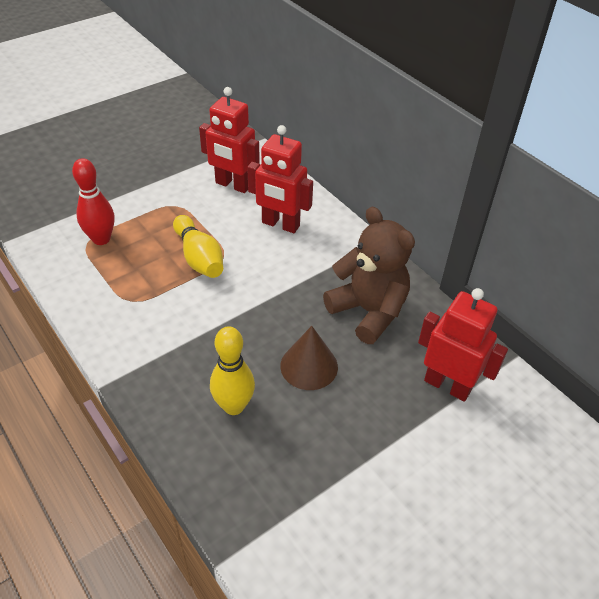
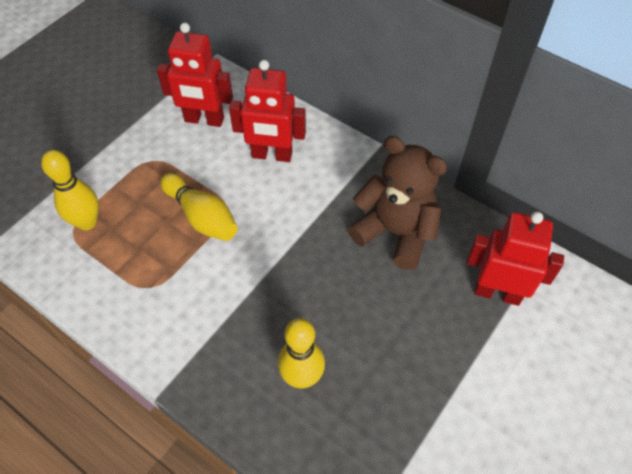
camera: 15 degrees left, 10 degrees up
red bowling pin [72,158,115,245] -> yellow bowling pin [41,150,99,230]
brown cone [280,326,338,390] -> none

